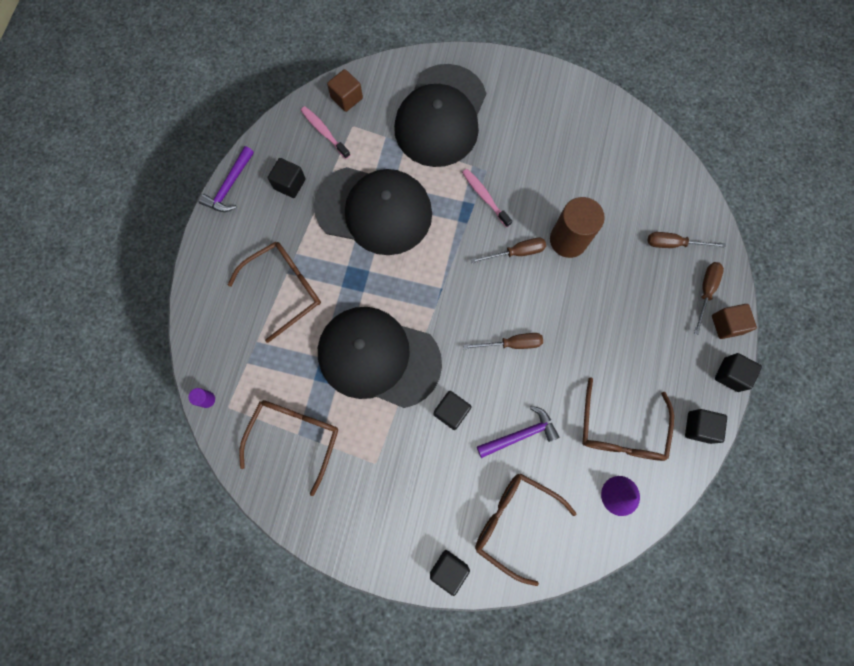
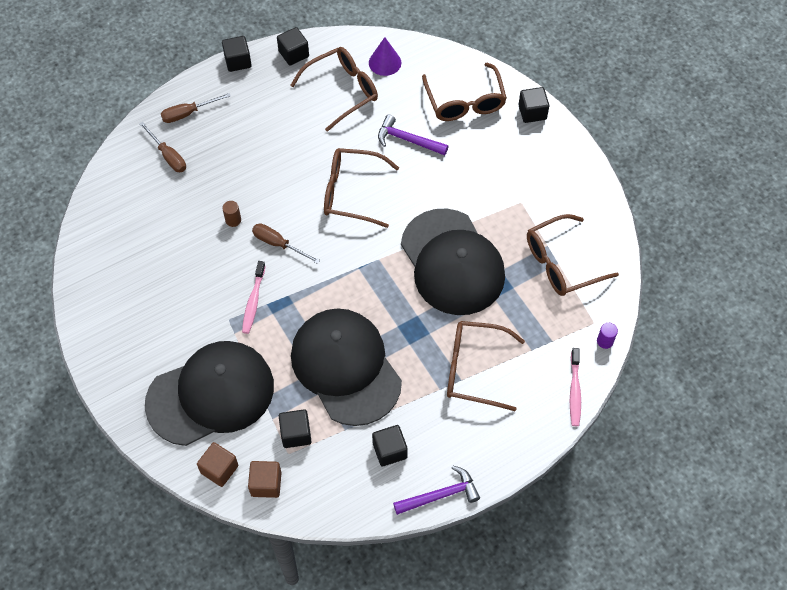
camera: 135 degrees left, 15 degrees down
pink toothbrush [301,106,350,159] -> pink toothbrush moved to [570,348,581,426]
black cube [434,391,472,430] -> black cube moved to [279,409,312,448]
brown screwdriver [463,333,543,349] -> brown glasses [324,148,399,228]
brown cylinder [550,197,605,258] -> brown cylinder [222,201,241,227], size x0.42
brown cube [712,304,757,339] -> brown cube moved to [197,442,238,487]

